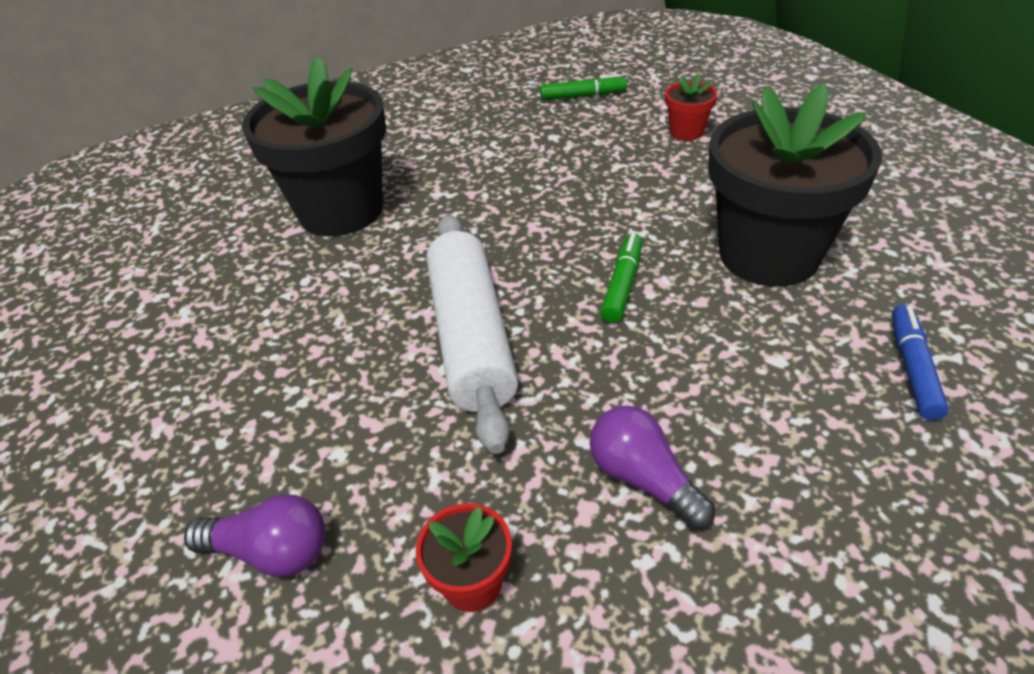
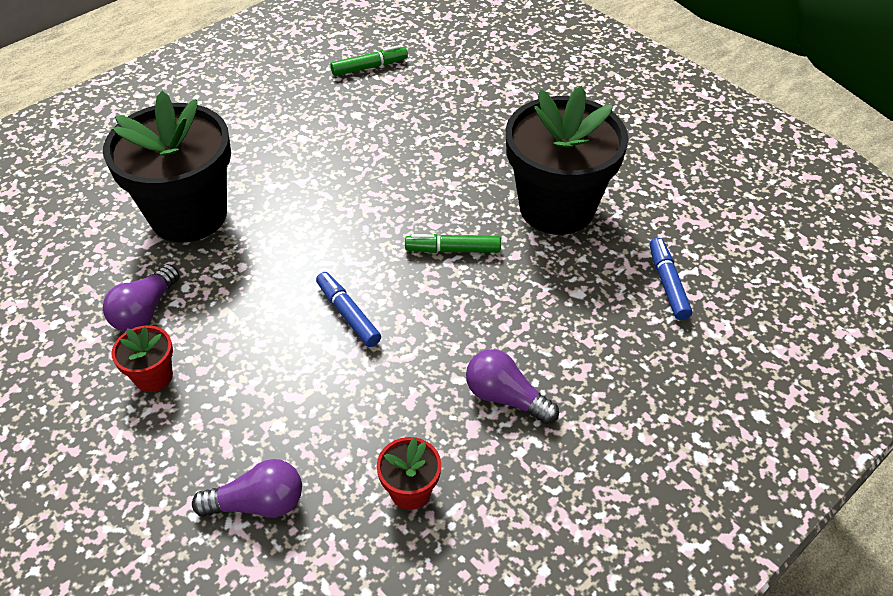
camera: 20 degrees left, 5 degrees up
white rolling pin [426,215,519,454] -> blue marker [316,272,381,347]
green marker [600,233,643,323] -> green marker turned 90 degrees counterclockwise [405,234,501,253]
red flower pot [665,73,717,141] -> red flower pot moved to [111,325,173,392]
none -> purple light bulb [103,264,180,332]

